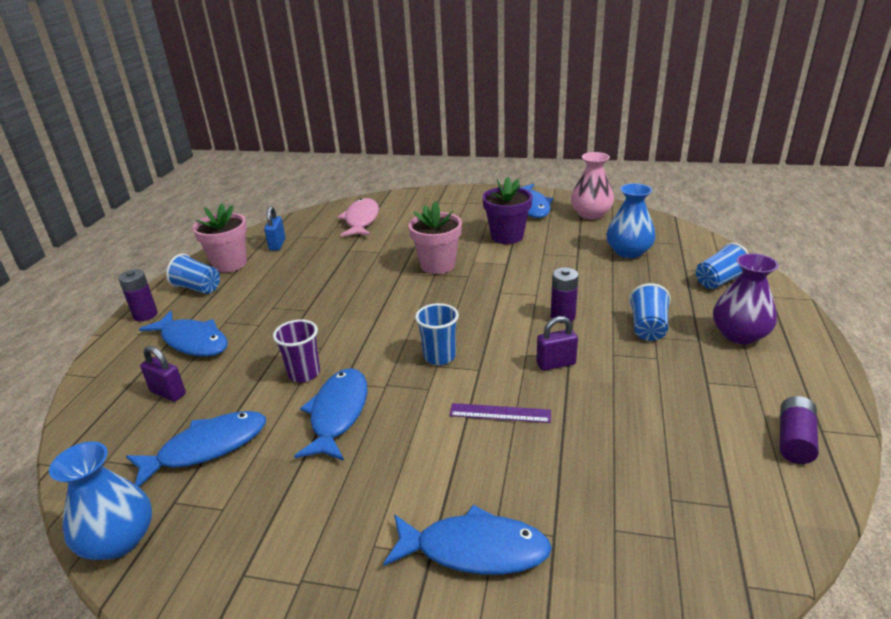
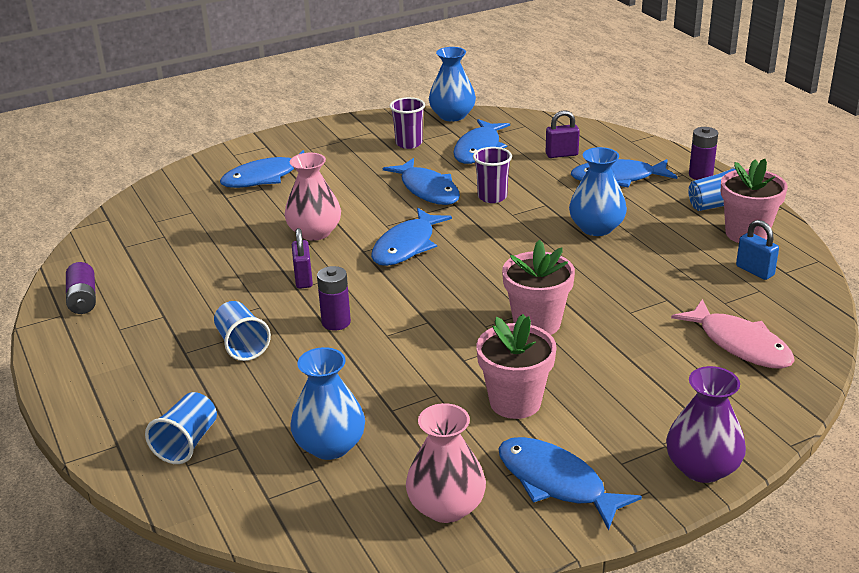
camera: 140 degrees right, 0 degrees up
blue cup [415,303,459,365] -> blue fish [371,208,452,266]
purple ruler [450,403,551,423] -> pink vase [285,153,341,241]
purple flower pot [482,177,533,244] -> pink flower pot [476,314,556,419]
purple padlock [536,316,578,371] -> purple padlock turned 45 degrees counterclockwise [292,228,313,289]
purple vase [713,253,779,345] -> purple vase moved to [666,366,746,483]
none -> purple cup [389,97,425,149]
none -> blue vase [569,147,627,236]

